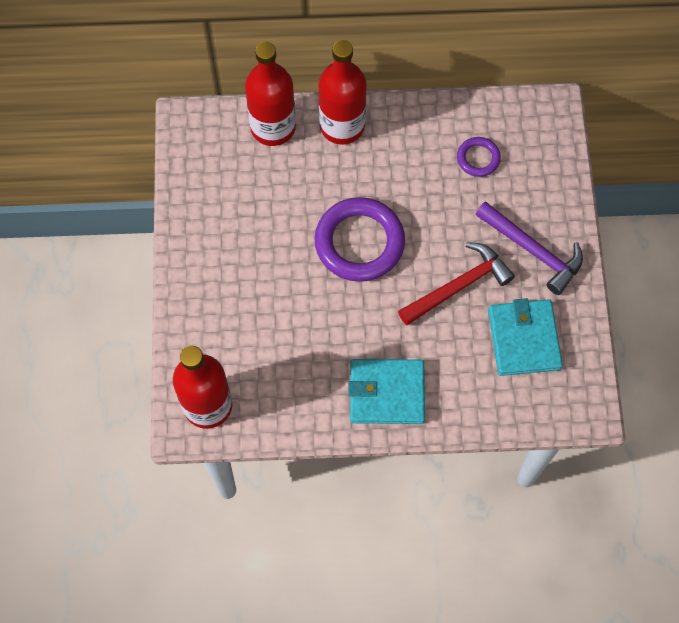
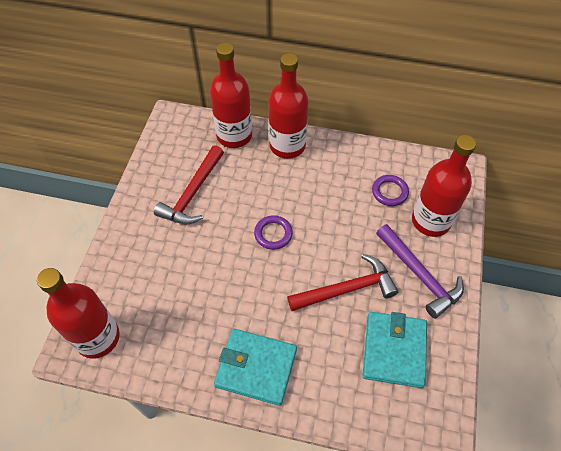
camera: 15 degrees right, 10 degrees down
purple ring [314,197,405,282] -> purple ring [254,215,293,250], size x0.50
none -> red hammer [154,145,224,224]
none -> red bottle [412,135,476,237]

